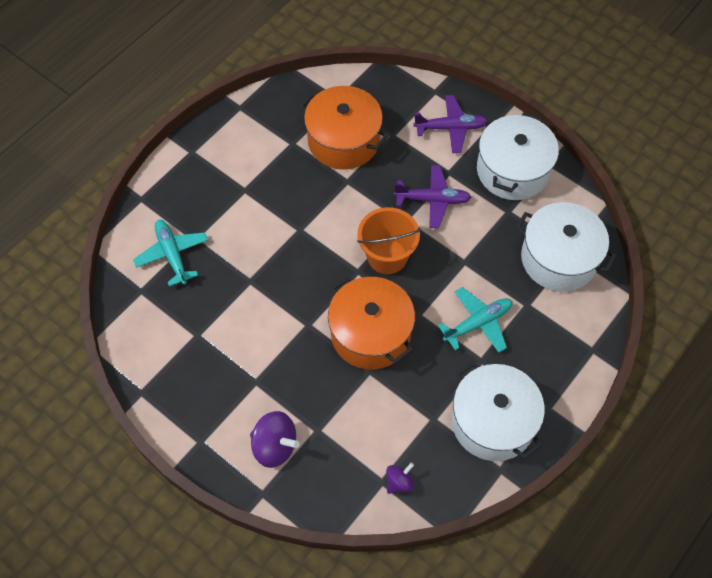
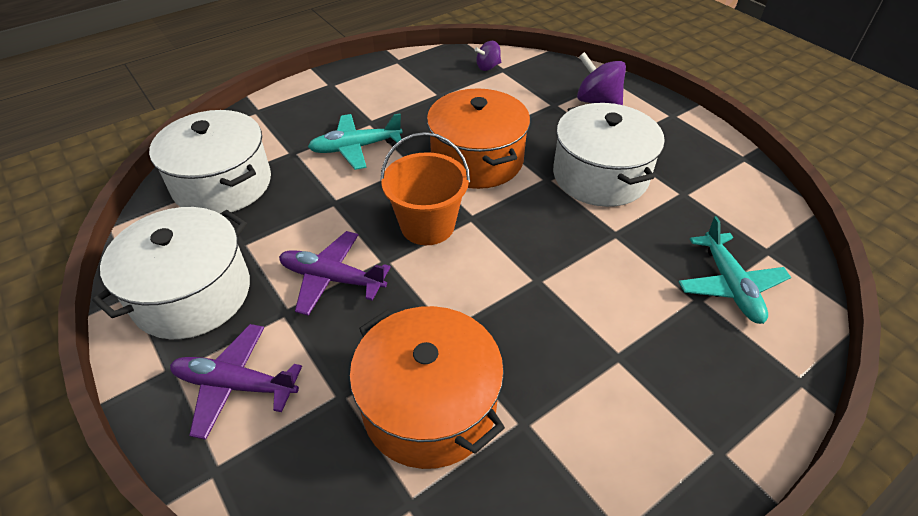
camera: 165 degrees left, 15 degrees down
white pot [452,361,545,461] -> white pot moved to [553,103,665,207]

